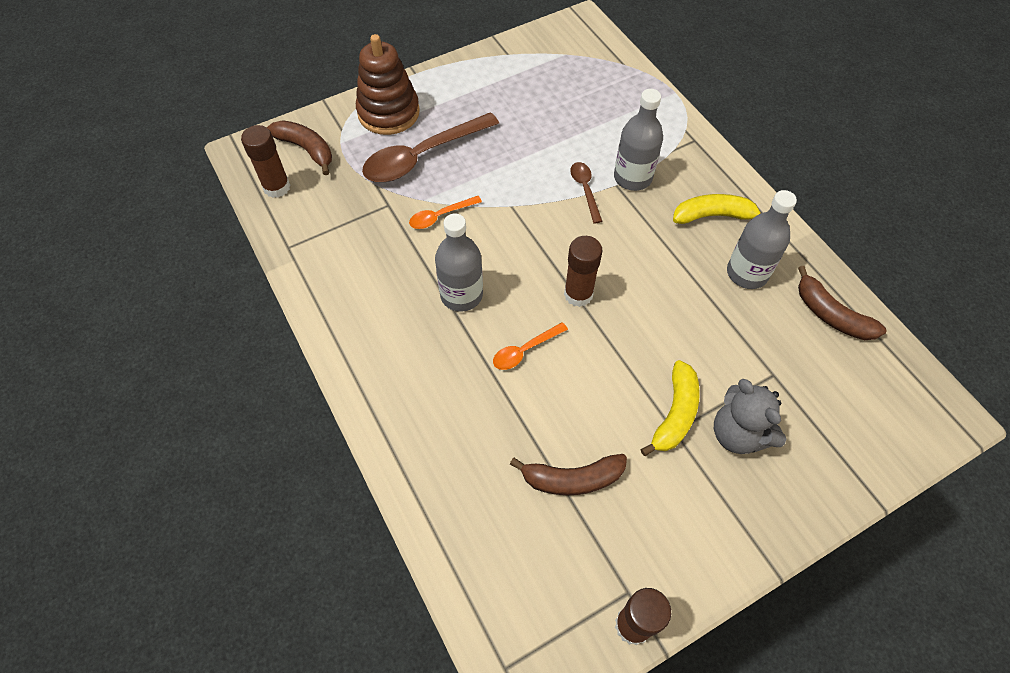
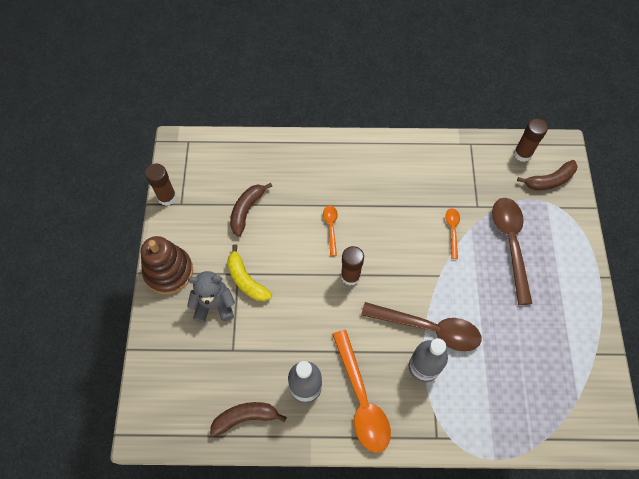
camera: 120 degrees right, 5 degrees up
brown stacking toy [356,34,420,135] -> brown stacking toy moved to [141,236,193,294]
grey bottle [435,214,483,312] -> none
brown spoon [570,162,602,223] -> brown spoon [361,302,481,351], size x2.06
yellow banana [673,194,761,224] -> orange spoon [332,330,391,453]

